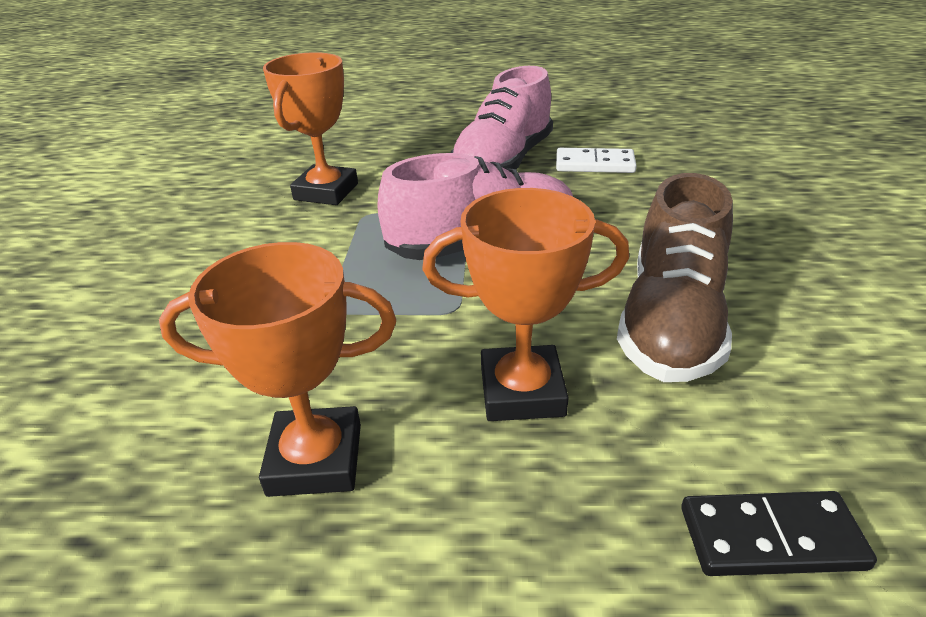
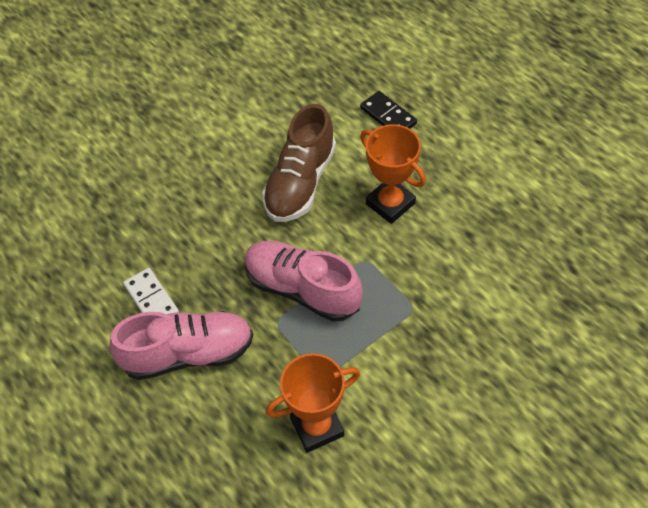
camera: 130 degrees left, 20 degrees up
orange trophy [159,242,396,497] -> none
brown shoe [617,173,733,382] -> brown shoe turned 135 degrees clockwise [262,104,336,222]

